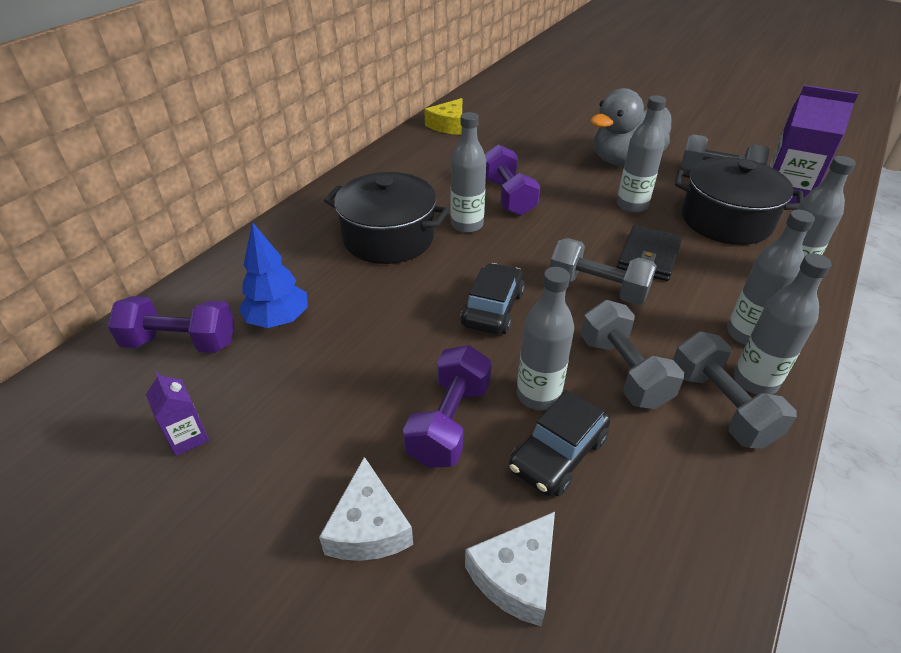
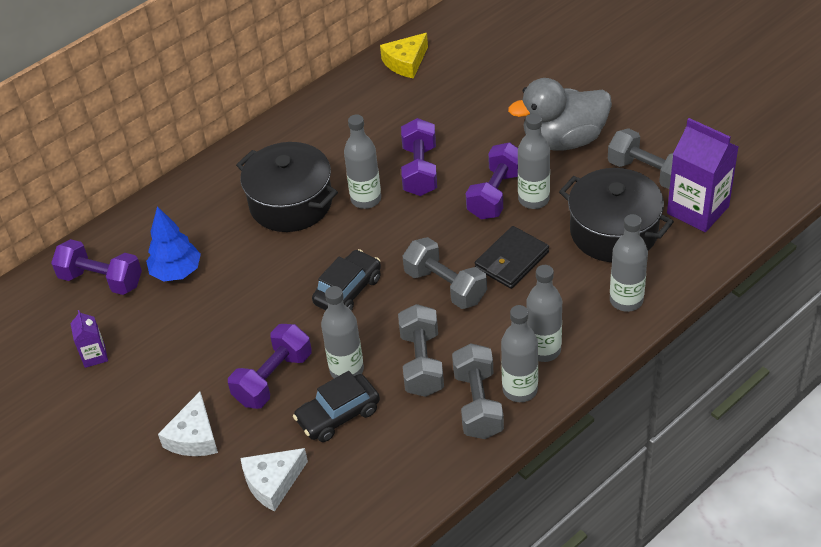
camera: 20 degrees right, 5 degrees up
none -> purple dumbbell [466,142,518,220]

